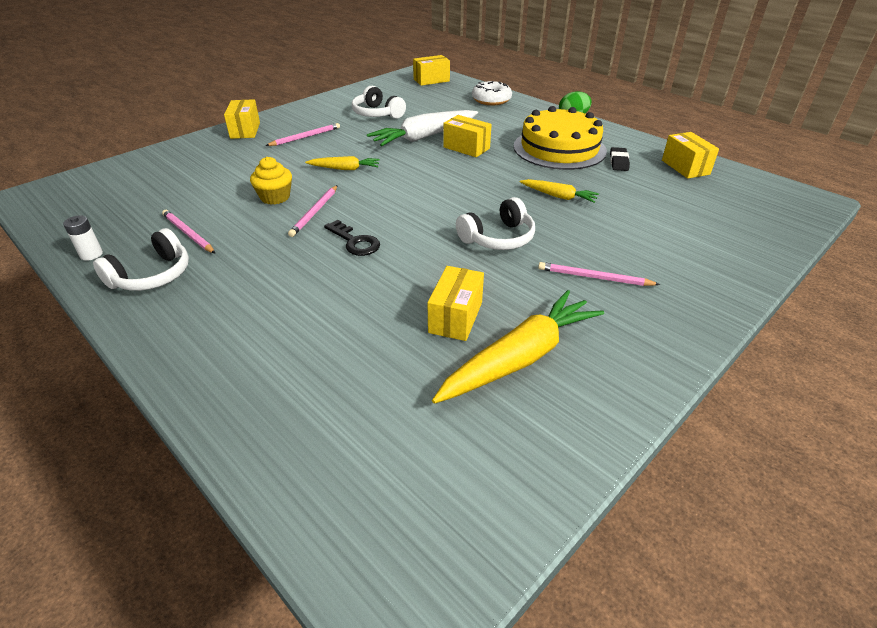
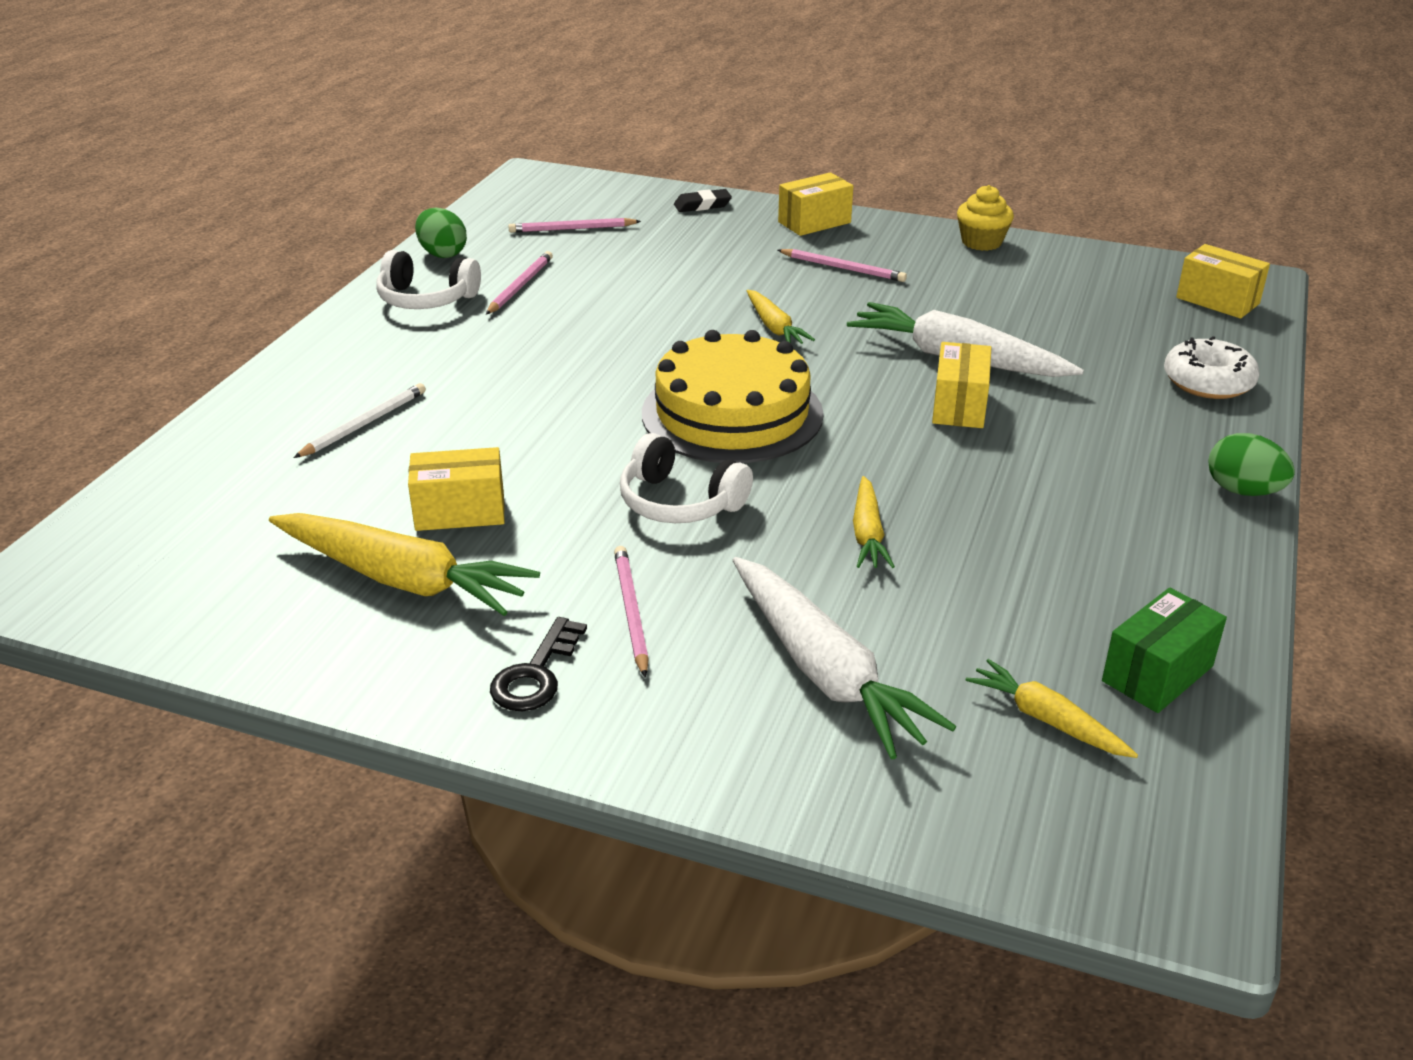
camera: 65 degrees right, 5 degrees down
white battery [63,216,103,261] -> green egg [415,208,467,258]
yellow cupcake [250,157,292,205] -> yellow cupcake moved to [957,185,1014,251]
pink pencil [288,185,338,237] -> pink pencil moved to [508,218,641,233]
black key [324,220,380,256] -> black key moved to [490,617,587,711]
white headphones [352,86,406,119] -> none
yellow cake [514,106,607,170] -> yellow cake moved to [642,330,824,463]
black eraser [610,147,630,171] -> black eraser moved to [674,189,732,212]
yellow box [662,132,719,179] -> green box [1102,588,1227,713]
none -> white pencil [293,383,426,458]
none -> white carrot [733,557,956,760]
none -> yellow carrot [966,659,1138,758]

